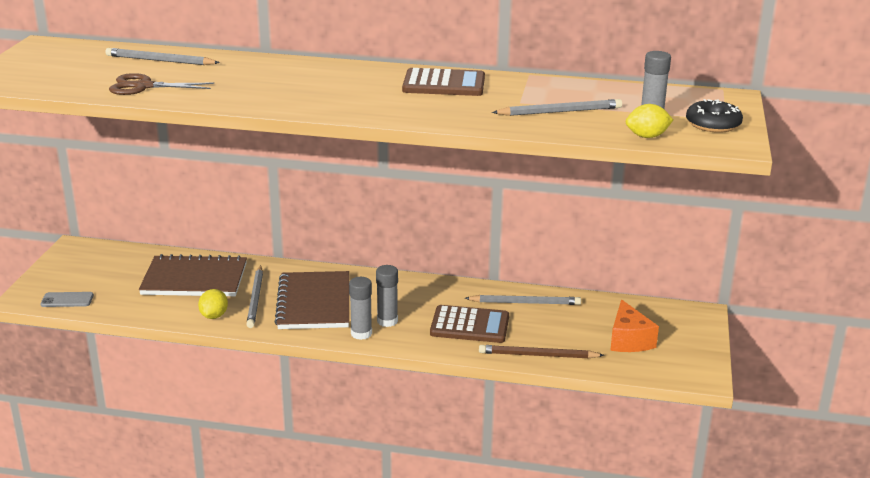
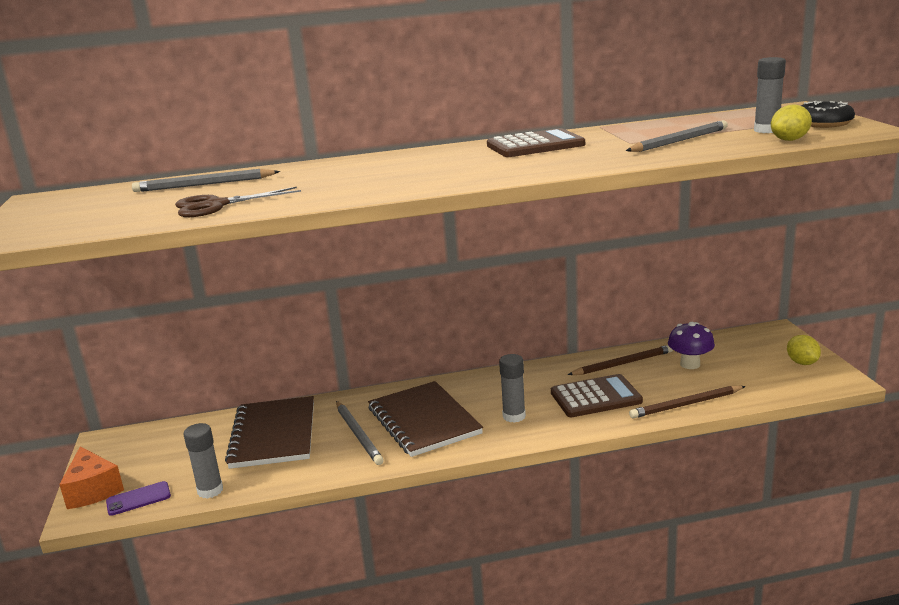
camera: 20 degrees left, 5 degrees down
grey phone [40,292,94,307] -> purple phone [106,481,171,516]
brown notebook [139,254,247,296] -> brown notebook turned 75 degrees counterclockwise [225,396,314,469]
yellow lemon [198,289,228,319] -> yellow lemon moved to [787,335,821,365]
grey glue stick [349,277,372,340] -> grey glue stick moved to [184,423,223,499]
grey pencil [465,295,581,305] -> brown pencil [568,345,673,375]
orange cheese [610,300,659,352] -> orange cheese moved to [59,447,124,509]
none -> purple mushroom [668,322,715,369]

